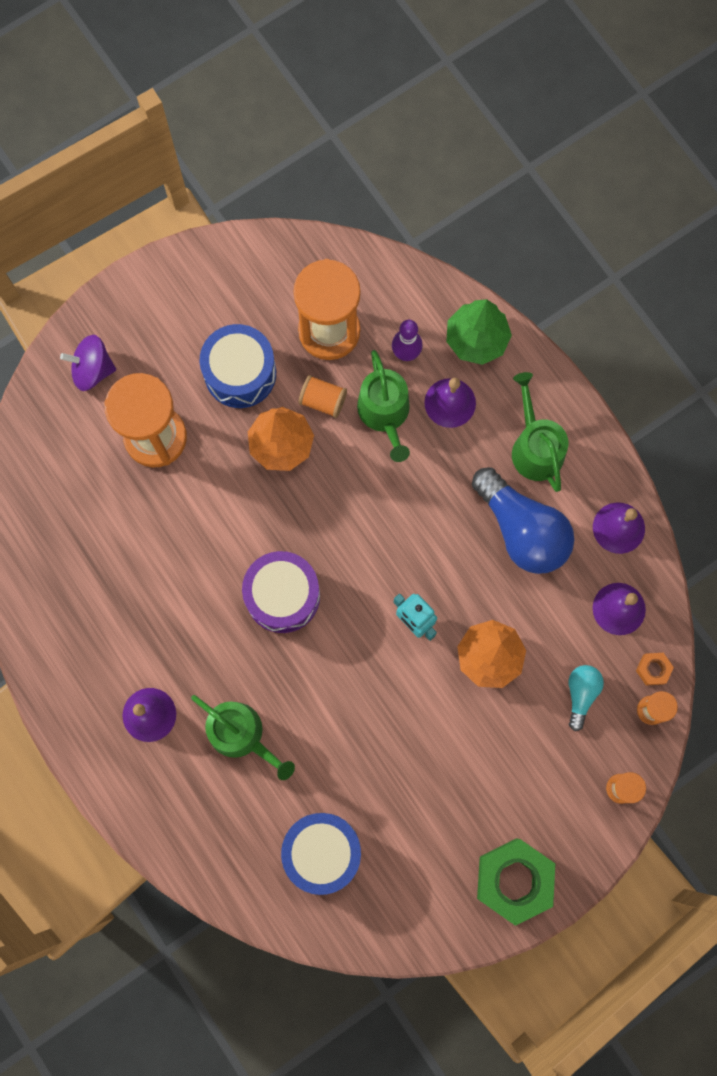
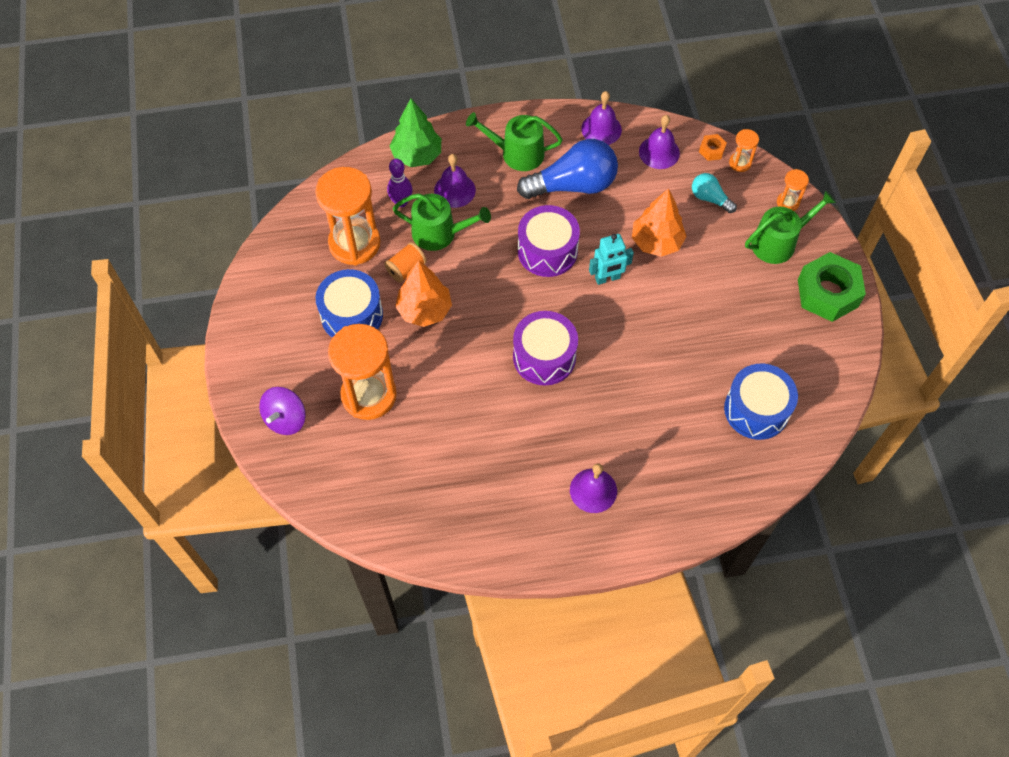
camera: 65 degrees left, 15 degrees down
green watering can [191,695,295,780] -> green watering can moved to [745,190,836,264]
none -> purple drum [518,205,580,277]

